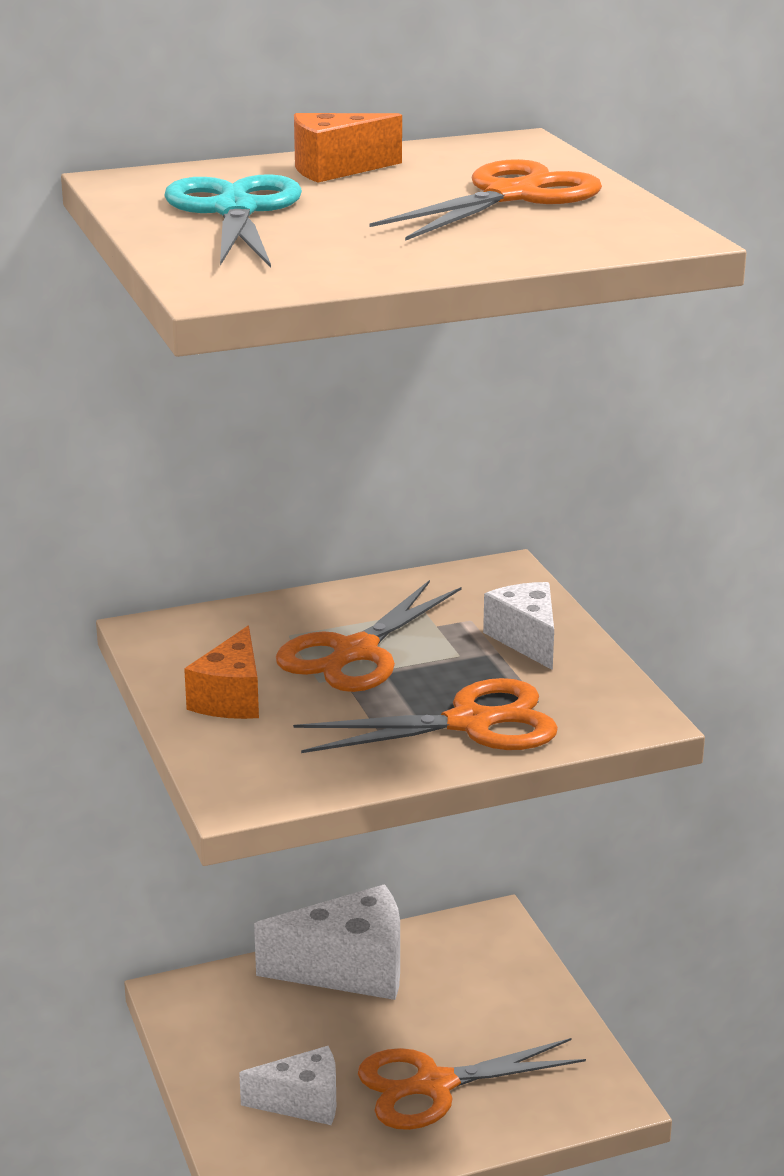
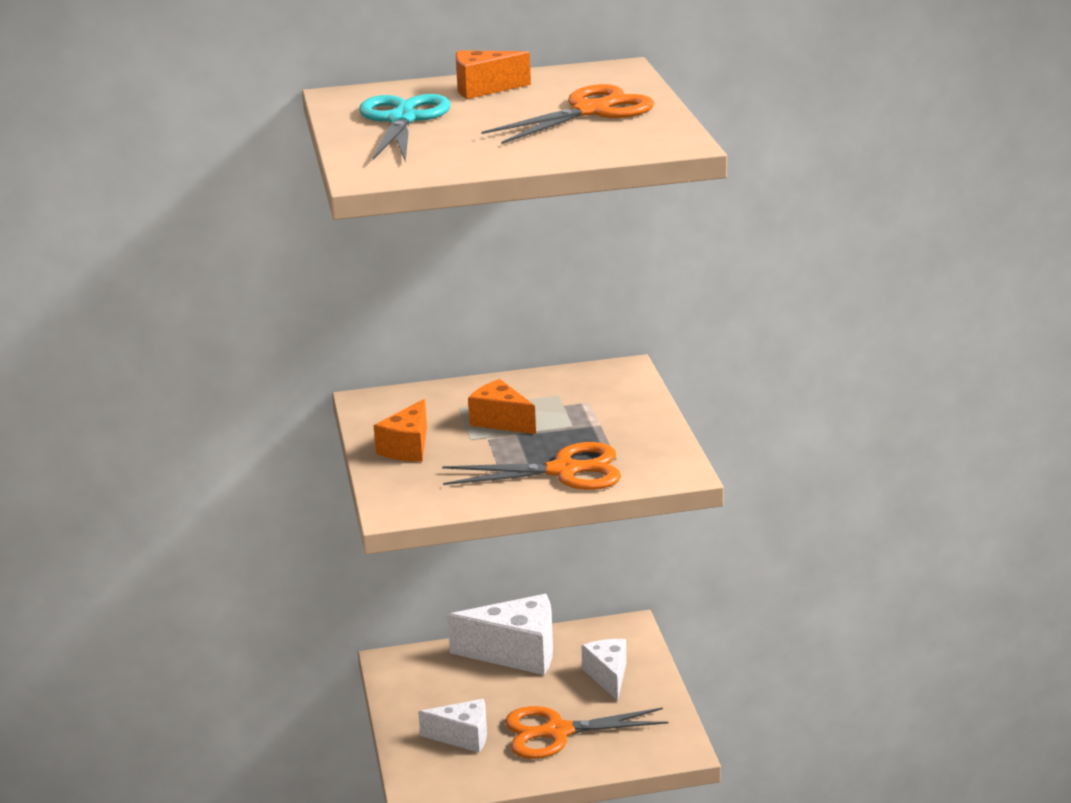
camera: 10 degrees right, 0 degrees up
orange scissors [276,580,461,692] -> orange cheese [468,379,536,434]
white cheese [483,582,554,670] -> white cheese moved to [581,639,627,701]

